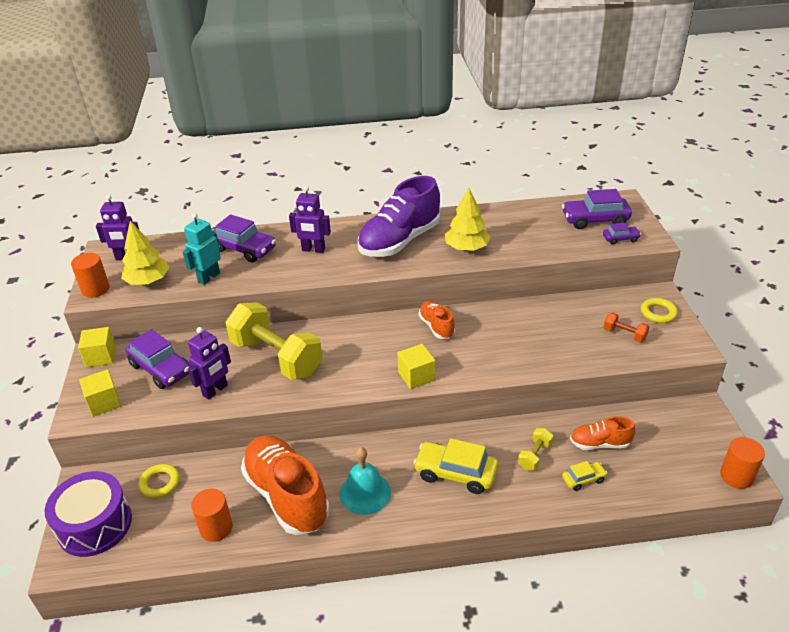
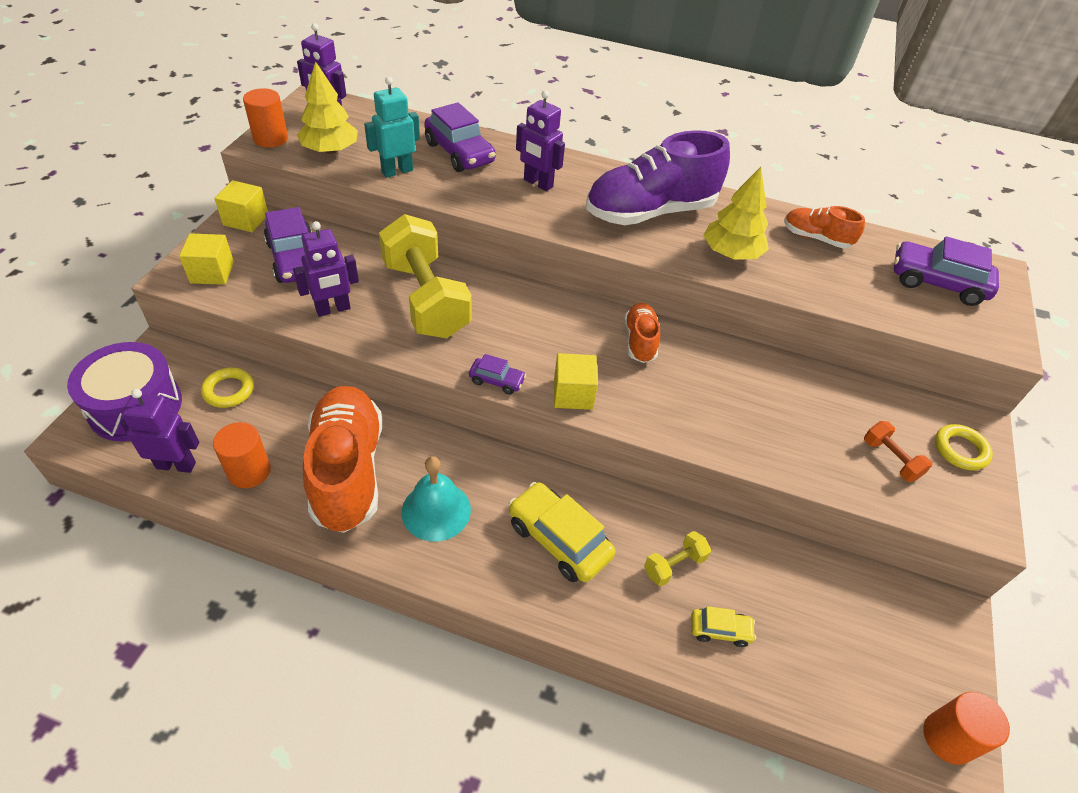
camera: 20 degrees right, 10 degrees up
orange shoe [570,416,635,450] -> orange shoe moved to [784,206,865,248]
purple car [603,223,641,245] -> purple car moved to [469,354,526,395]
none -> purple robot [121,389,199,473]

